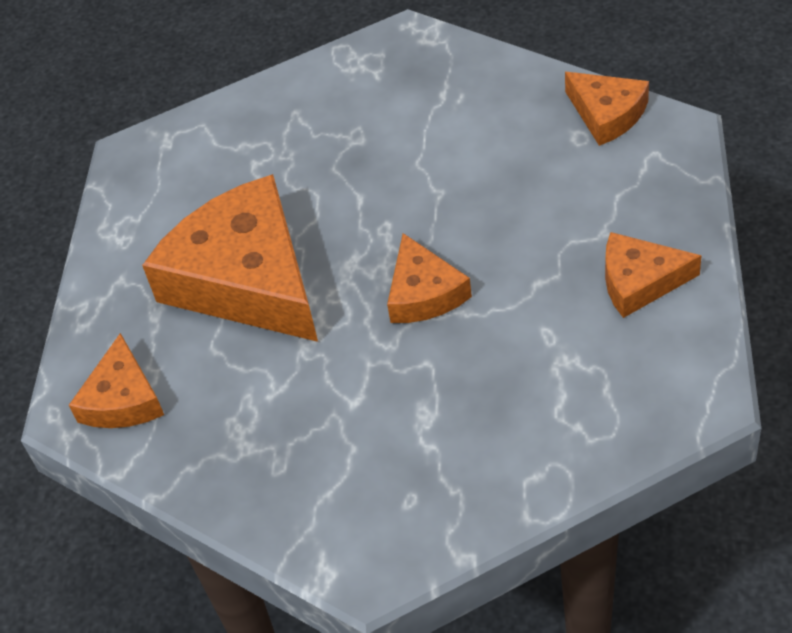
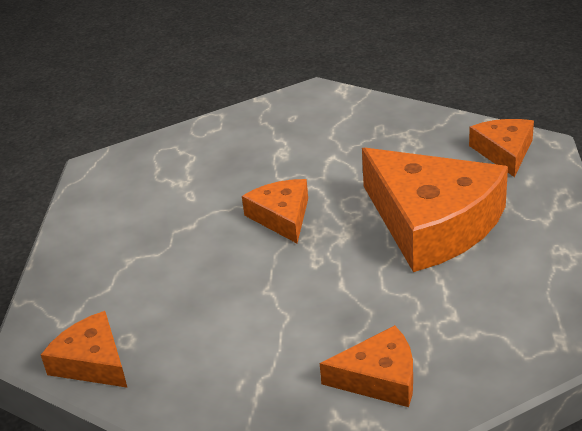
camera: 175 degrees right, 15 degrees down
orange cheese [605,232,702,318] -> orange cheese moved to [320,325,413,407]

